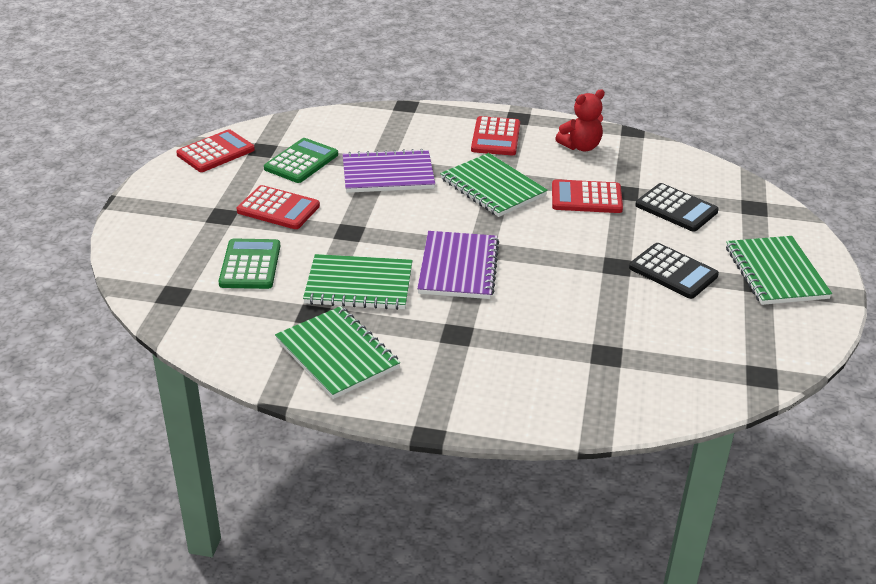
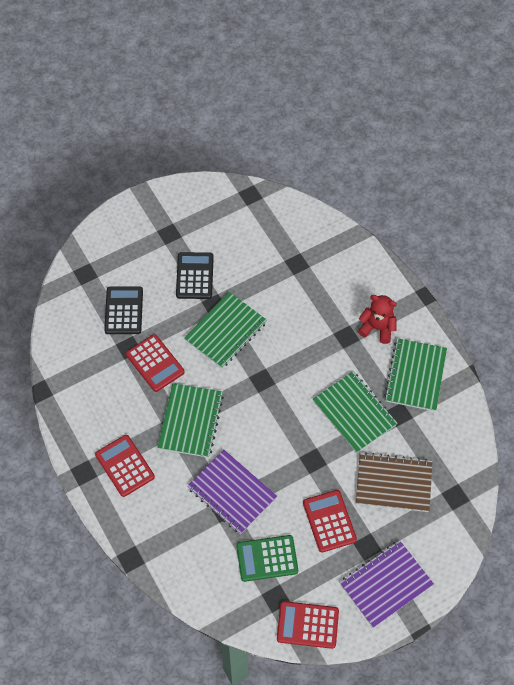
camera: 130 degrees left, 25 degrees up
green calculator [219,239,280,289] -> brown notebook [356,452,432,512]
purple notebook [417,231,499,299] -> purple notebook moved to [340,540,434,628]
red calculator [471,116,520,155] -> red calculator turned 90 degrees counterclockwise [95,435,155,497]
red teddy bear [555,89,605,151] -> red teddy bear moved to [358,295,397,344]
green notebook [726,236,832,305] -> green notebook moved to [184,292,267,368]

